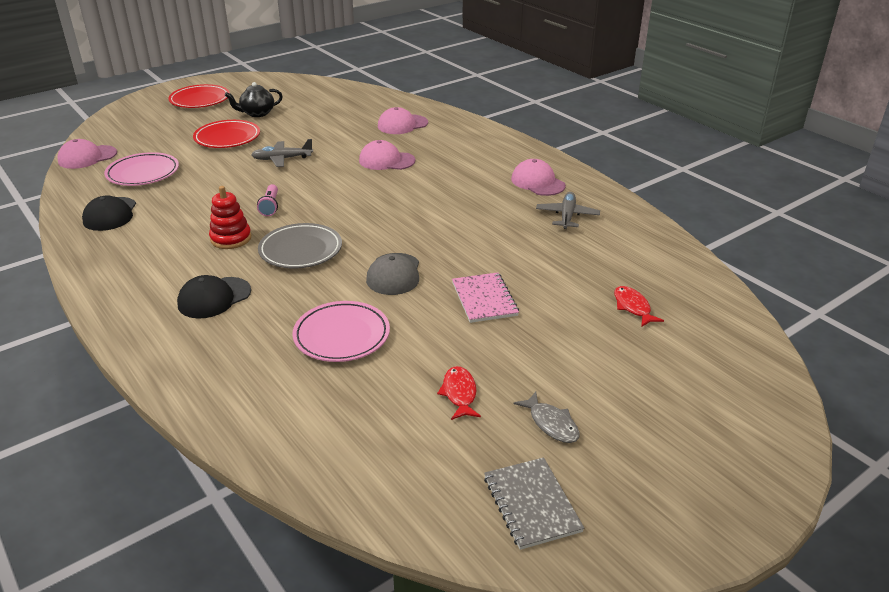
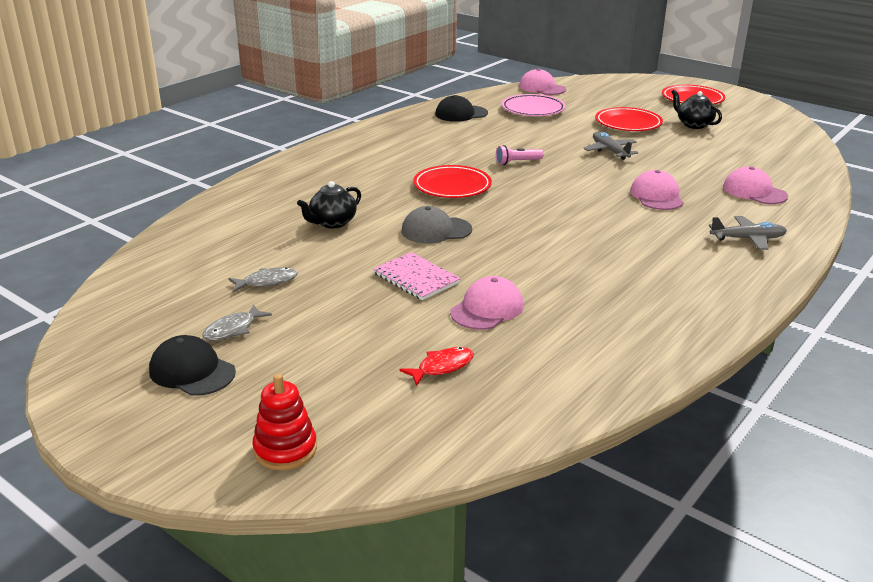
camera: 75 degrees right, 5 degrees down
black cap [177,275,251,318] -> black cap moved to [149,335,236,396]
red stacking toy [209,186,251,249] -> red stacking toy moved to [252,374,317,470]
grey plate [258,223,342,269] -> red plate [413,165,492,198]
pink plate [293,301,390,362] -> black teapot [297,181,361,228]
red fish [437,366,481,420] -> grey fish [228,267,298,292]
pink notebook [452,272,519,323] -> pink notebook turned 75 degrees clockwise [373,252,461,300]
grey notebook [484,457,584,550] -> none
pink cap [511,159,566,196] -> pink cap moved to [450,276,524,330]
grey plane [536,192,600,229] -> grey plane moved to [709,216,787,250]

